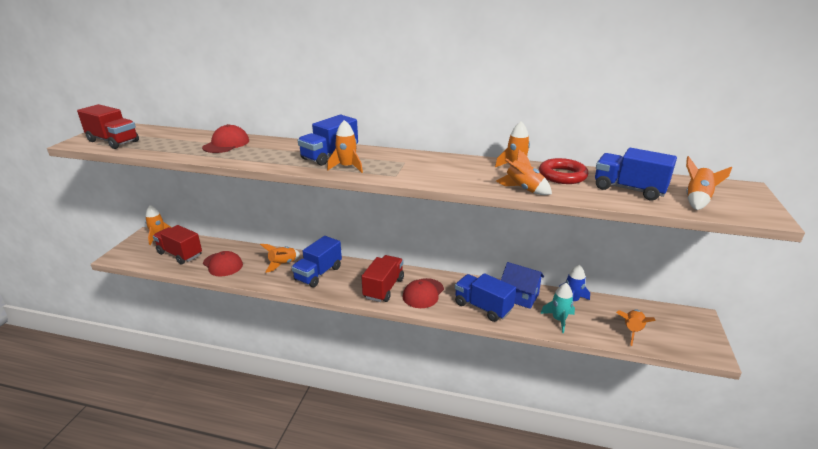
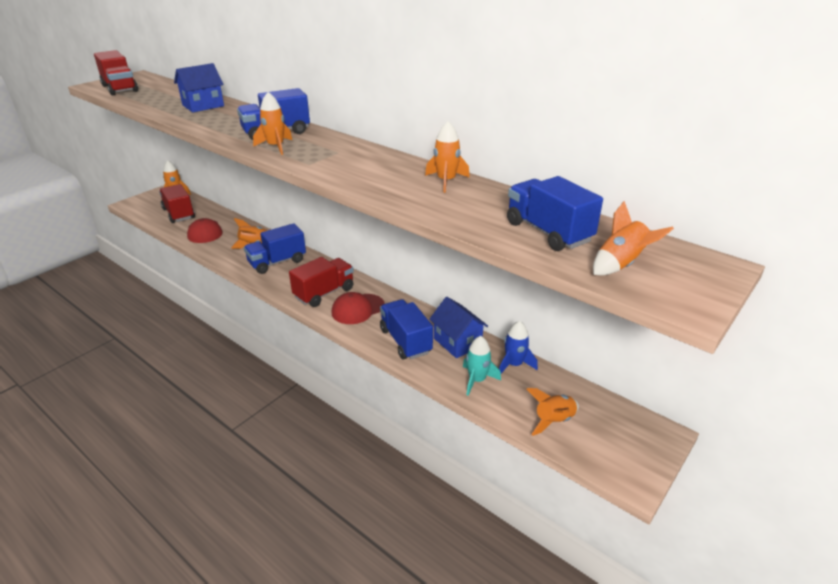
camera: 25 degrees right, 5 degrees up
red cap [202,124,249,153] -> blue house [174,63,224,112]
orange rocket [496,150,552,195] -> none
red ring [539,158,588,184] -> none

